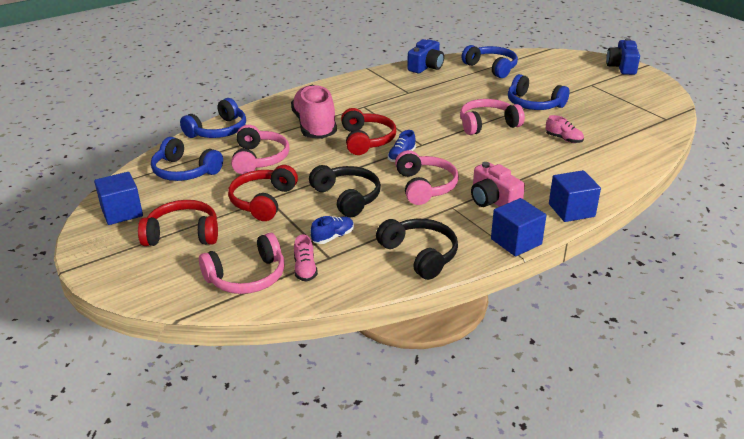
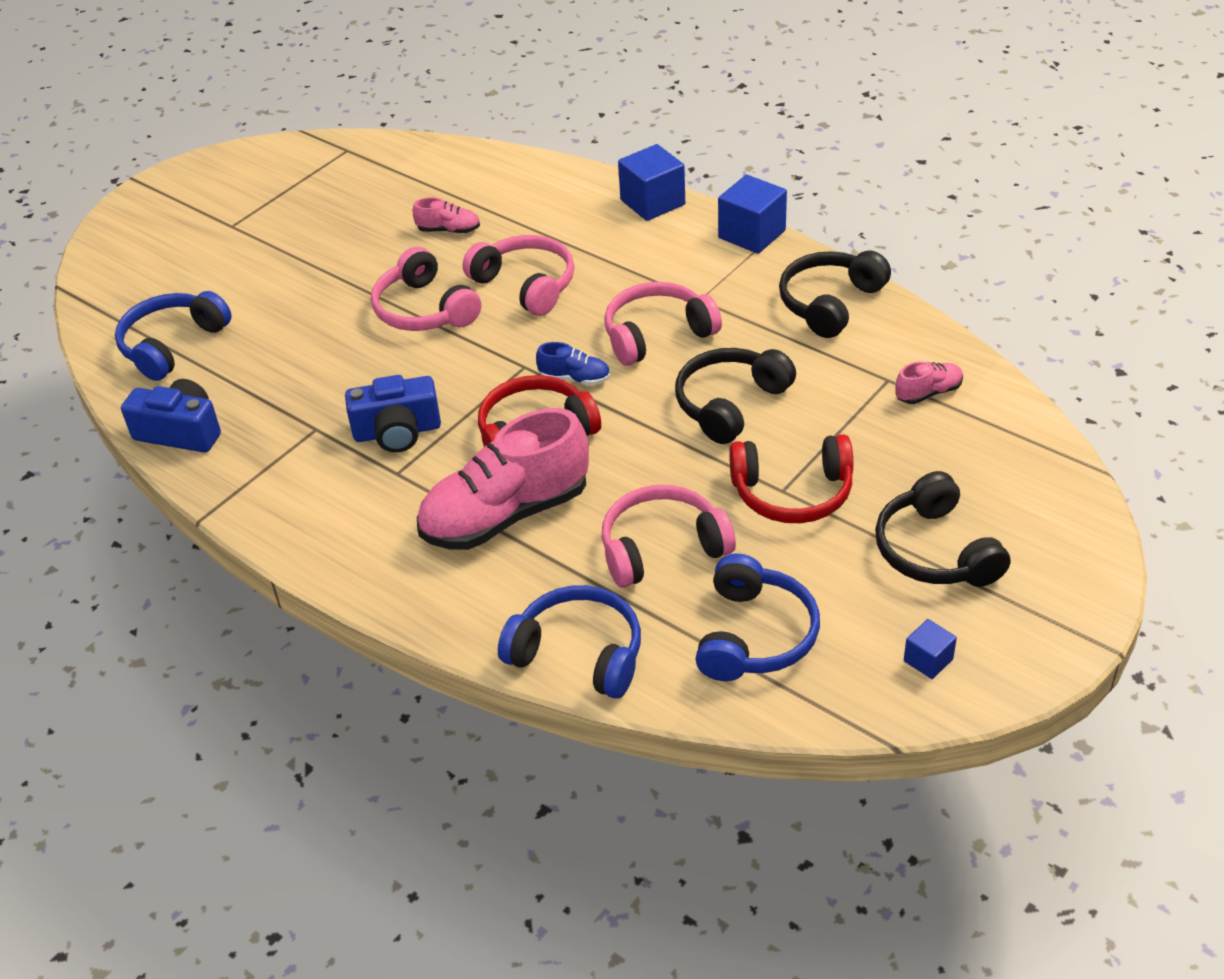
camera: 105 degrees left, 10 degrees up
blue cube [94,172,143,225] -> blue cube [904,619,957,679], size x0.54
red headphones [138,200,218,246] -> black headphones [875,471,1010,587]
pink headphones [199,233,284,294] -> pink headphones moved to [463,235,574,316]
blue shoe [311,216,354,244] -> none
pink camera [471,162,525,207] -> none
blue headphones [508,74,569,110] -> none
pink shoe [546,115,584,143] -> pink shoe turned 75 degrees clockwise [413,197,480,233]
blue camera [606,38,640,75] -> blue camera moved to [345,375,441,452]

